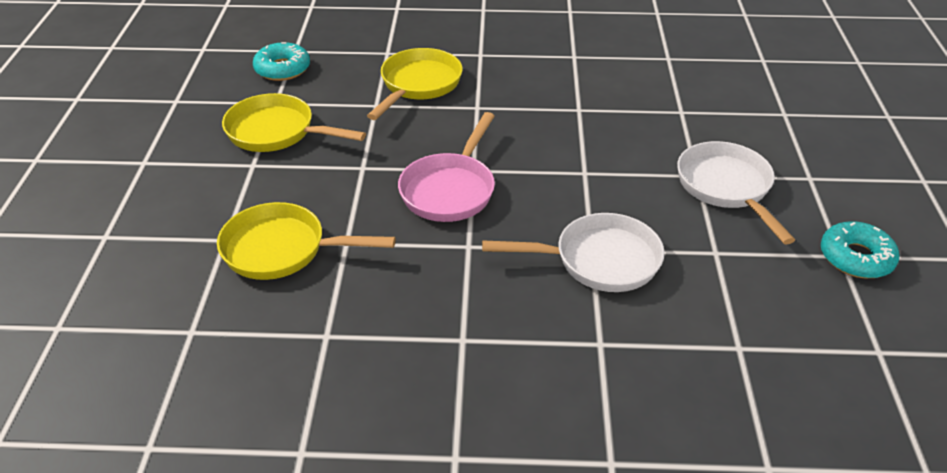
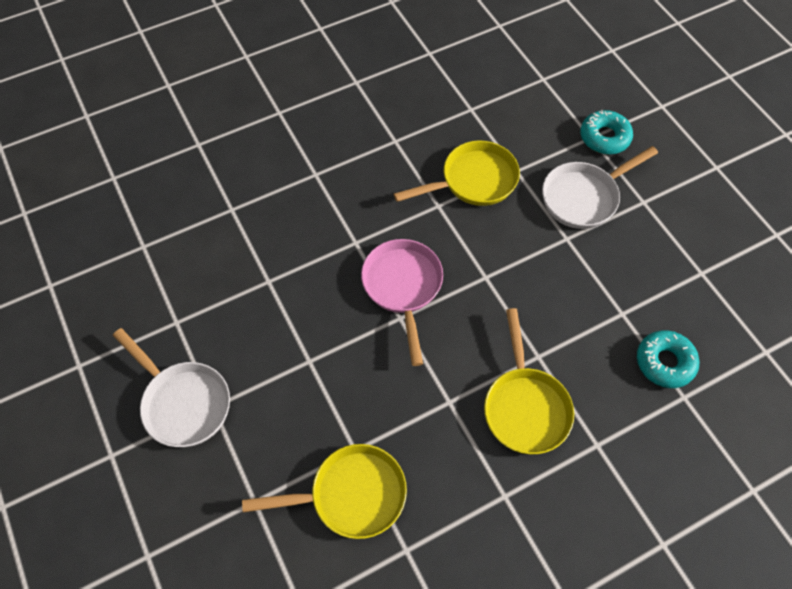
camera: 150 degrees right, 20 degrees up
yellow pan [222,93,366,152] -> yellow pan moved to [242,444,407,539]
white pan [482,213,665,292] -> white pan moved to [542,146,658,229]
turquoise donut [821,221,899,278] -> turquoise donut moved to [580,110,633,154]

